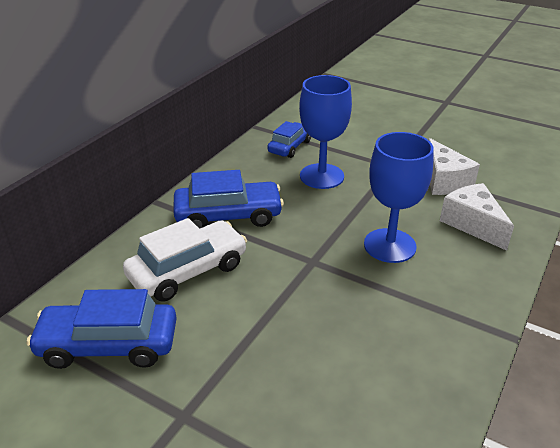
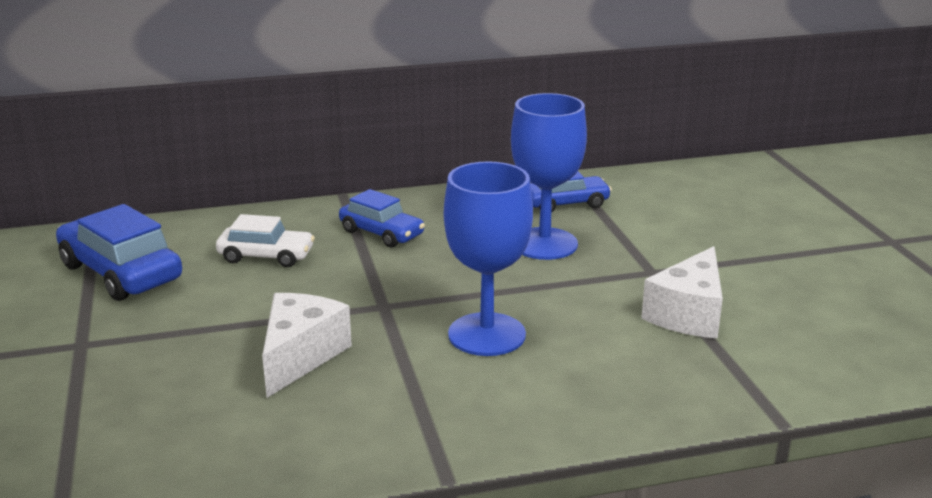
camera: 45 degrees right, 10 degrees down
white car [123,218,247,302] -> white car [216,214,315,267], size x0.63
blue car [174,170,284,229] -> blue car [339,189,425,248], size x0.63
white cheese [440,183,514,251] -> white cheese moved to [262,293,352,398]

